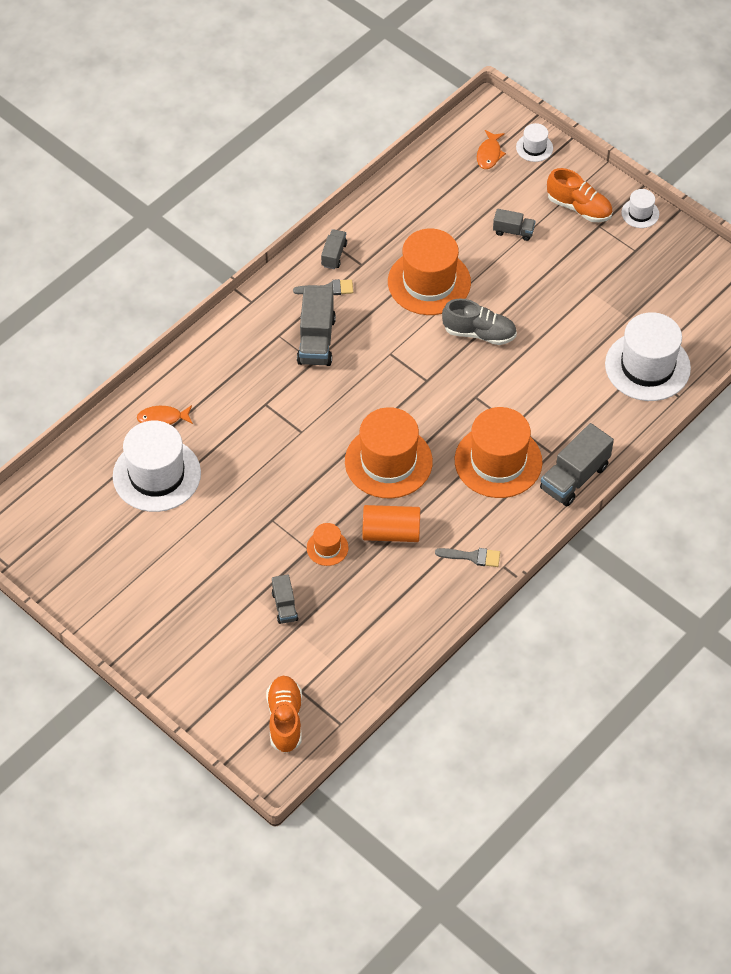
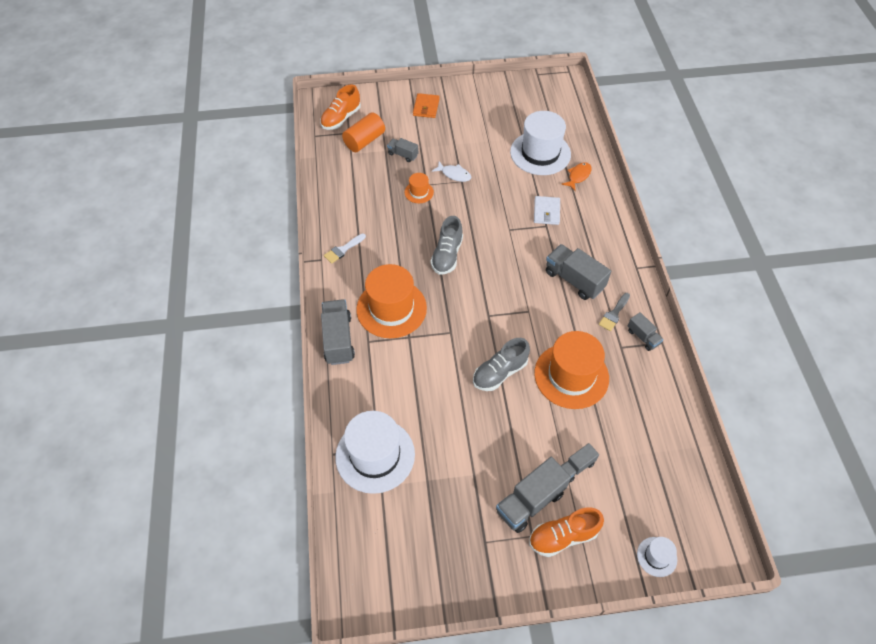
camera: 130 degrees right, 0 degrees up
orange shoe [266,676,302,753] -> orange shoe turned 90 degrees clockwise [320,85,361,130]
orange hat [345,407,433,499] -> grey shoe [431,216,463,275]
orange cylinder [362,505,420,542] -> orange cylinder moved to [342,112,385,152]
grey brush [435,548,500,567] -> white brush [324,233,366,264]
orange fish [477,130,506,169] -> none
white hat [621,189,659,228] -> none
none -> orange wallet [413,93,440,118]
none -> white fish [432,161,471,182]
none -> grey truck [496,457,571,533]
none -> white wallet [534,196,560,225]

